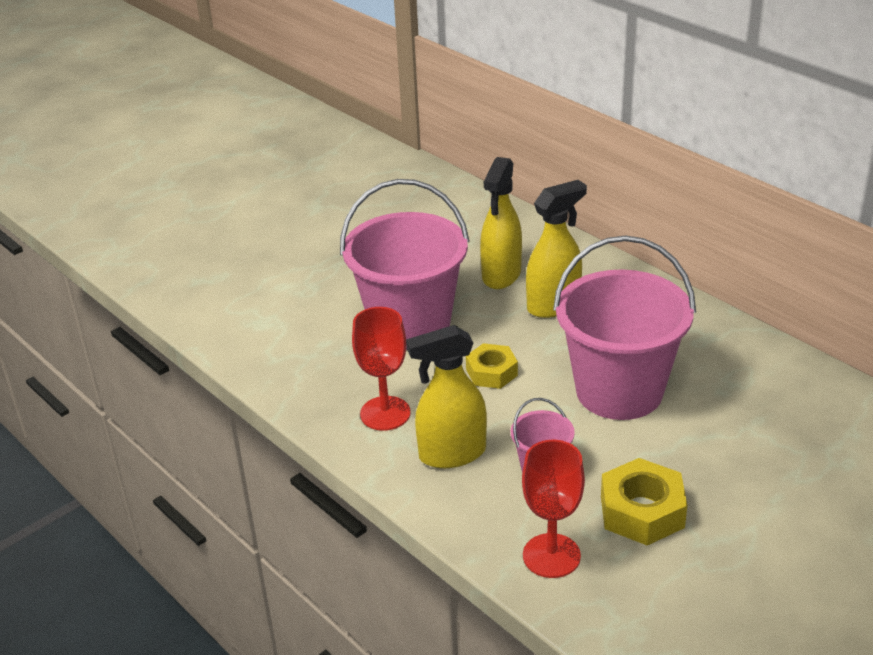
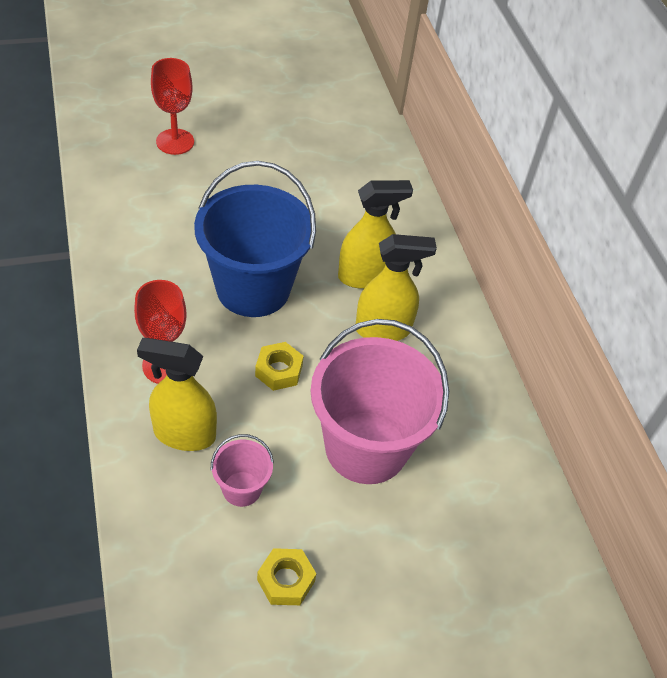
camera: 20 degrees right, 15 degrees up
pink bucket [340,179,470,350] -> blue bucket [194,161,316,317]
yellow spray bottle [480,157,522,289] -> yellow spray bottle turned 150 degrees counterclockwise [338,180,413,289]
red goblet [522,440,585,578] -> red goblet moved to [151,58,194,155]
yellow nut [601,458,687,546] -> yellow nut [257,548,316,605], size x0.66

